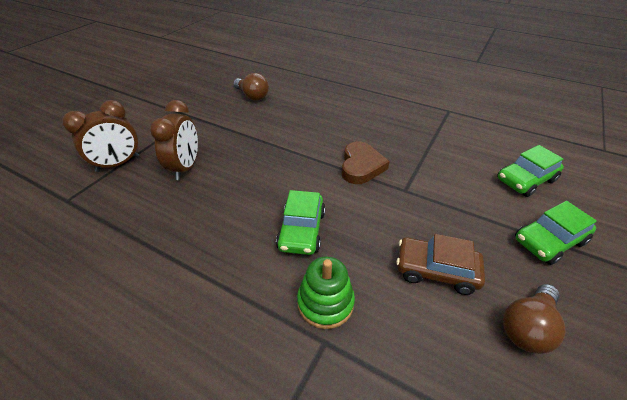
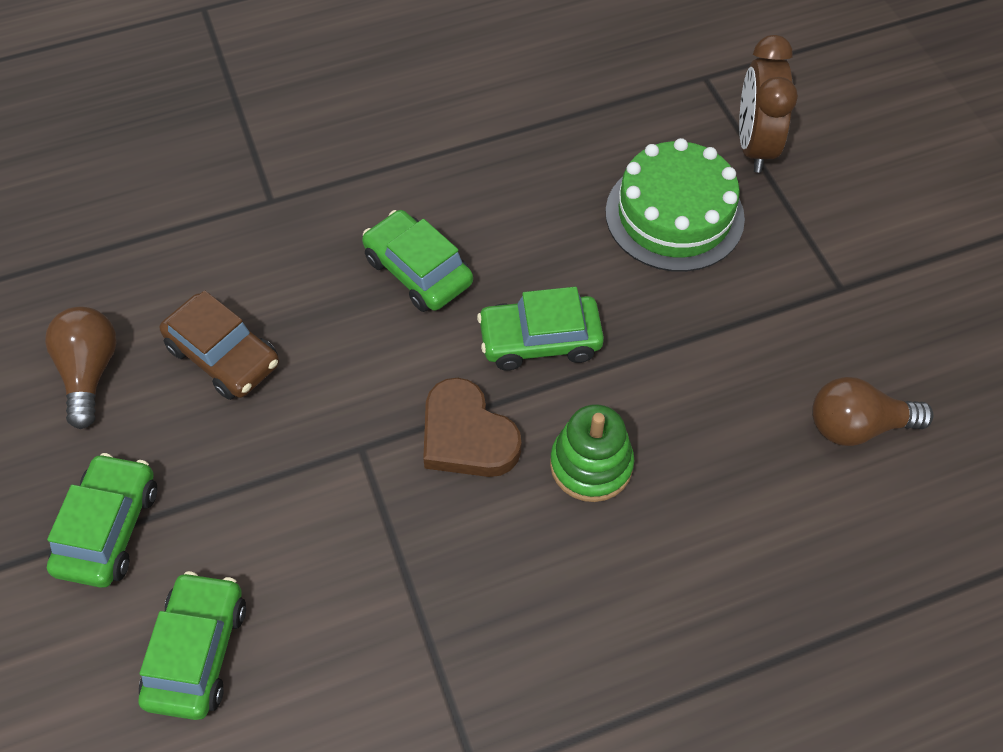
camera: 130 degrees right, 15 degrees up
brown clock [150,100,198,180] -> green cake [606,138,745,272]
green stacking toy [297,256,355,329] -> green stacking toy moved to [550,404,634,502]
brown car [396,234,485,295] -> brown car turned 75 degrees clockwise [160,290,279,400]
none -> green car [477,287,604,370]

